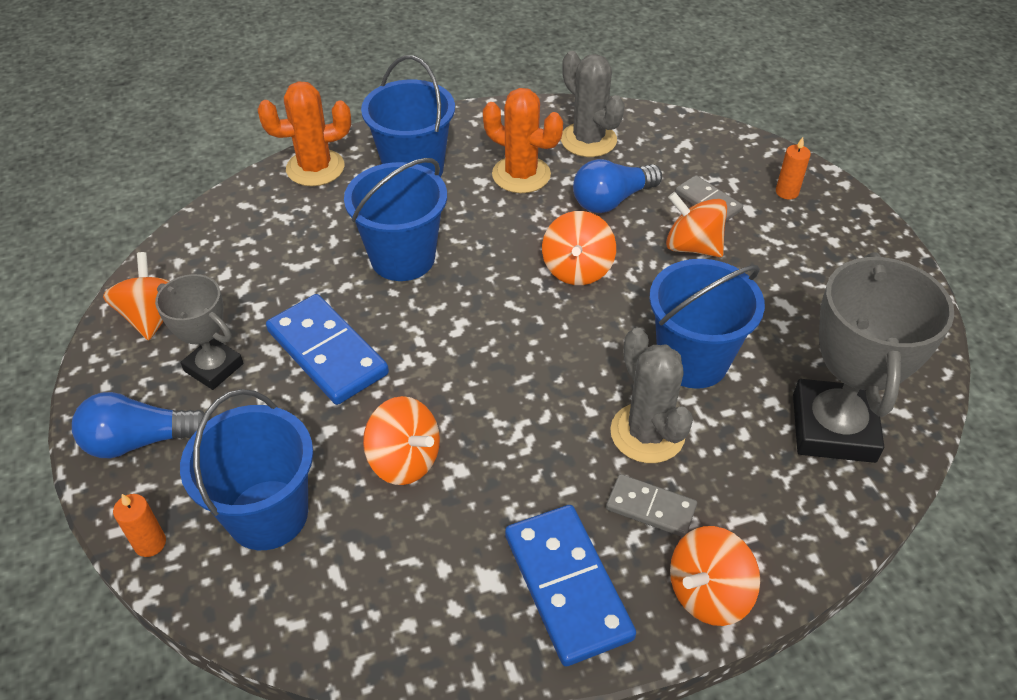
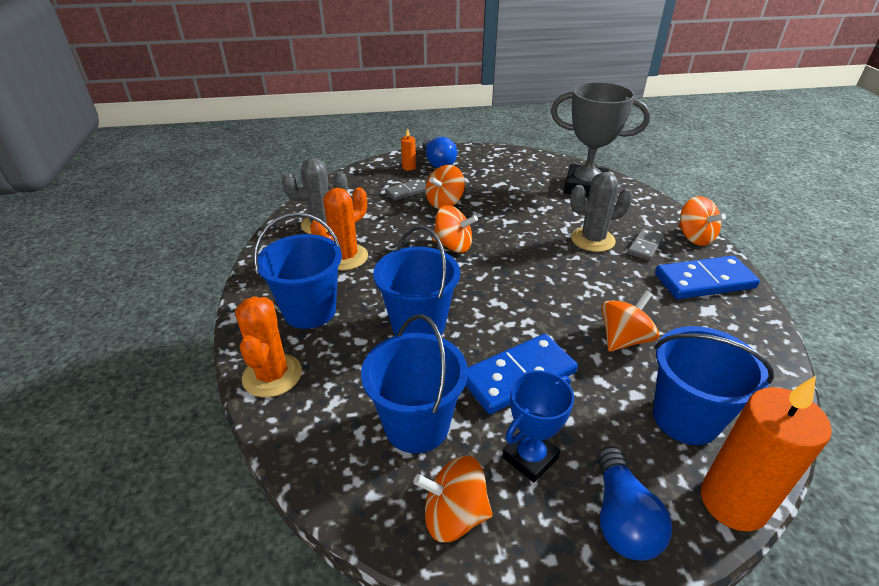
camera: 80 degrees left, 10 degrees down
orange candle [113,494,166,557] -> orange candle [701,376,832,532], size x2.26
grey trophy [155,274,243,390] -> blue trophy [503,370,574,482]
blue light bulb [573,159,662,213] -> blue light bulb moved to [422,137,457,168]
blue bucket [649,259,765,389] -> blue bucket moved to [361,314,468,453]

